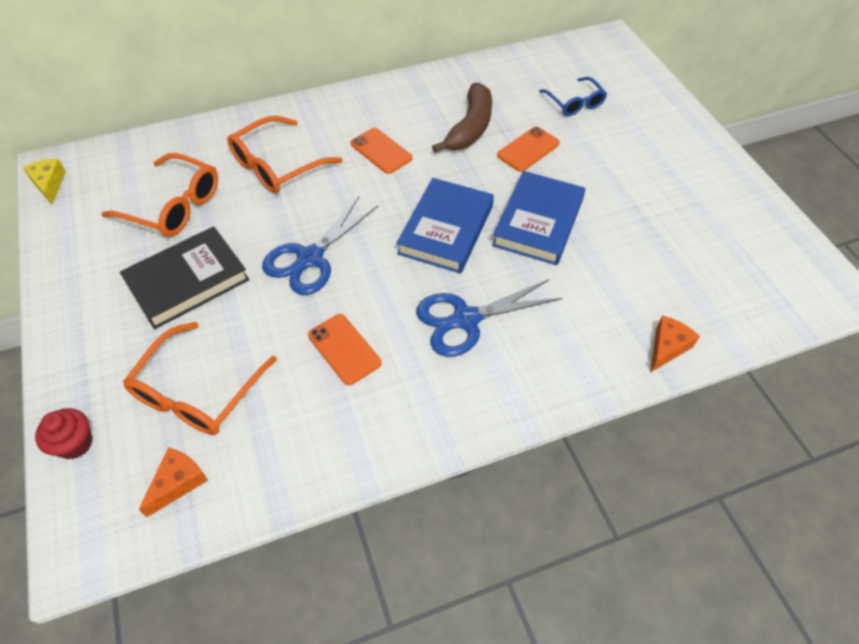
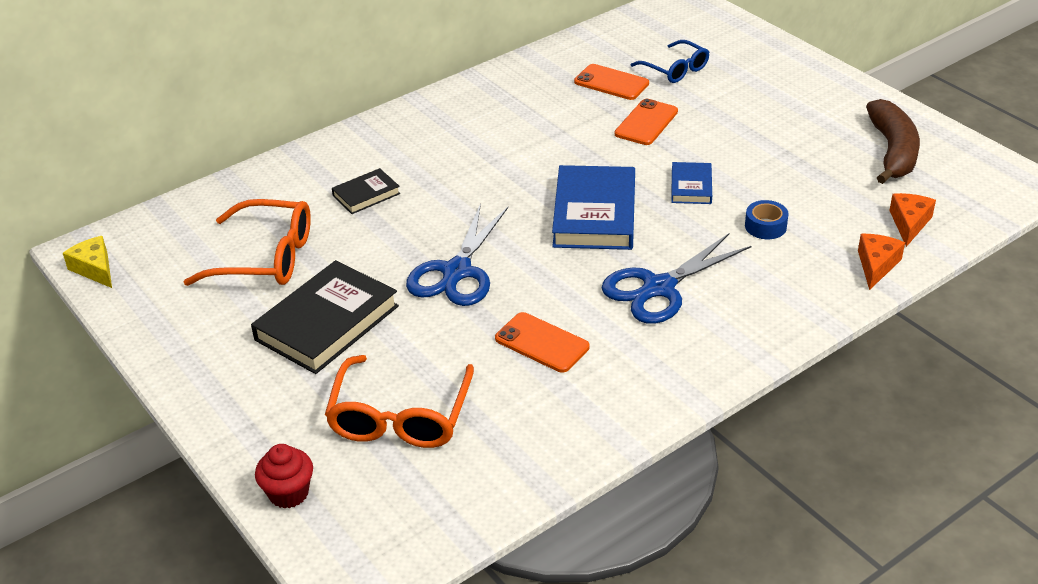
camera: 15 degrees left, 15 degrees down
orange cheese [138,447,208,517] -> orange cheese moved to [889,193,936,247]
orange glasses [227,116,343,193] -> black book [332,168,400,214]
orange phone [351,128,412,174] -> orange phone moved to [574,64,649,100]
brown banana [432,83,492,153] -> brown banana moved to [866,99,920,184]
blue book [492,171,585,265] -> blue book [671,162,712,204], size x0.52
none -> blue tape [745,200,788,239]

